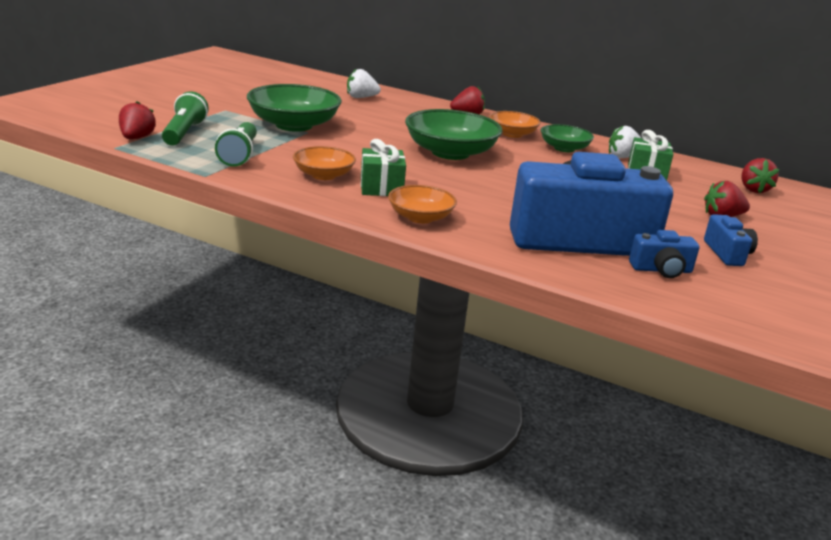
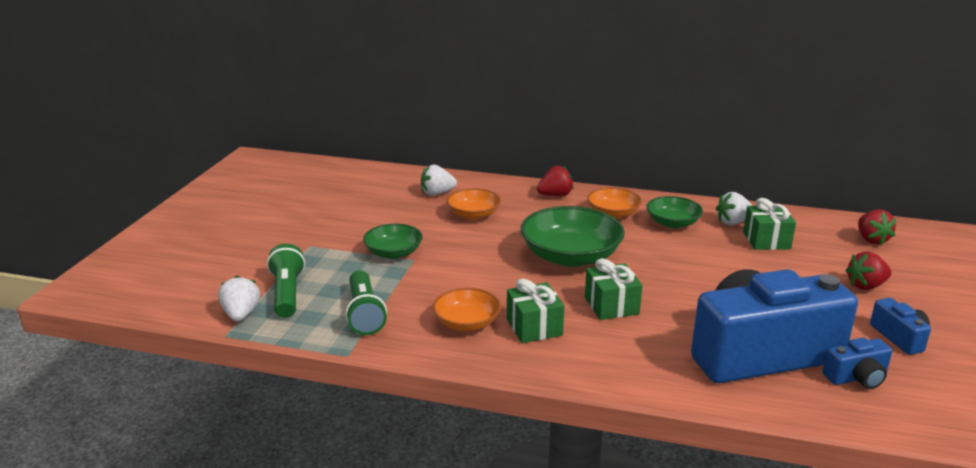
camera: 10 degrees left, 0 degrees up
red strawberry [119,101,156,139] -> white strawberry [218,275,260,321]
green bowl [247,84,342,132] -> green bowl [363,224,423,259], size x0.58
orange bowl [388,185,457,223] -> orange bowl moved to [447,188,501,220]
none -> green gift [585,258,642,320]

